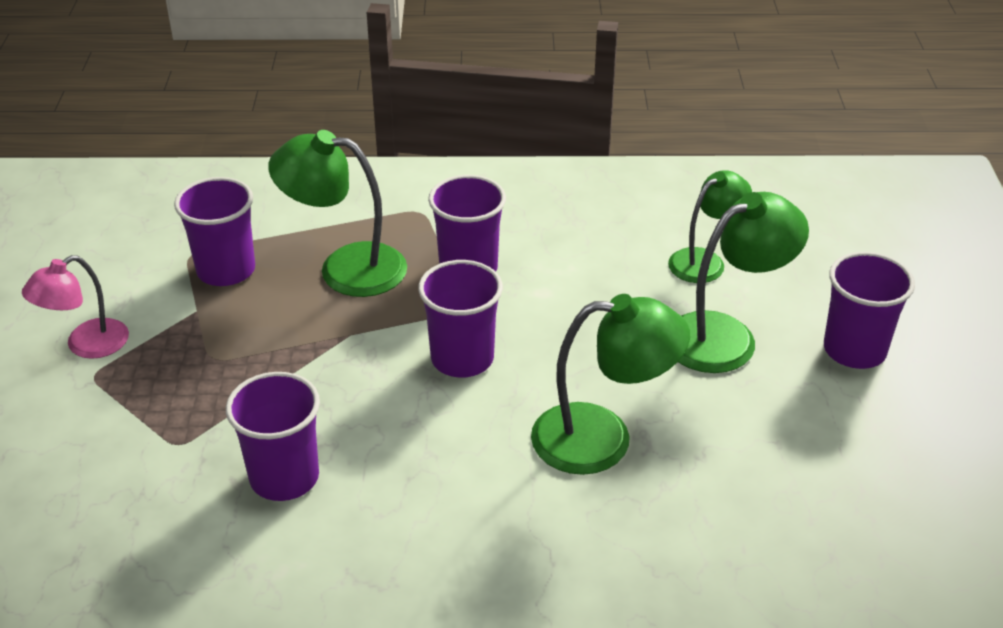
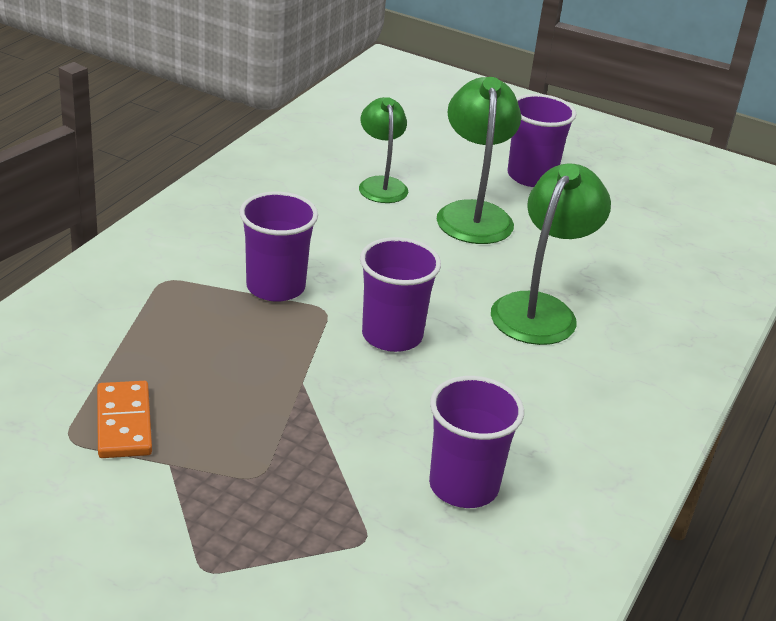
camera: 65 degrees left, 5 degrees down
pink lamp [22,255,129,359] -> none
purple cup [174,177,255,286] -> orange domino [97,381,152,458]
green lamp [268,130,407,297] -> none

